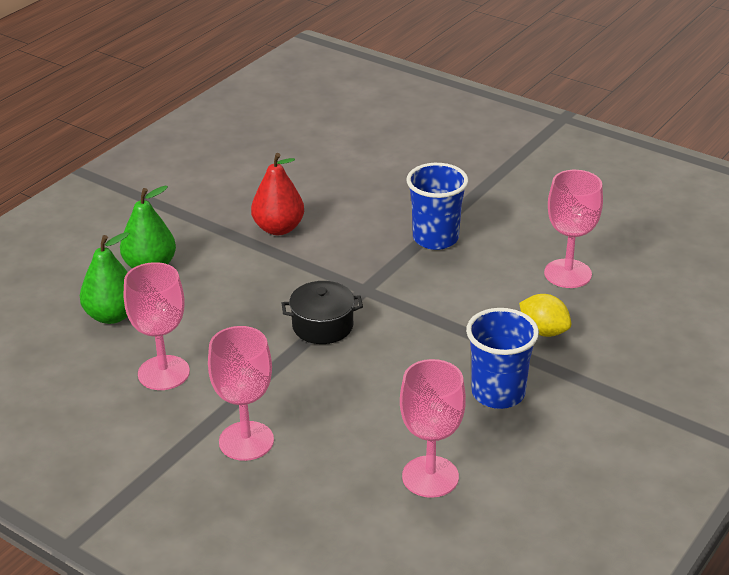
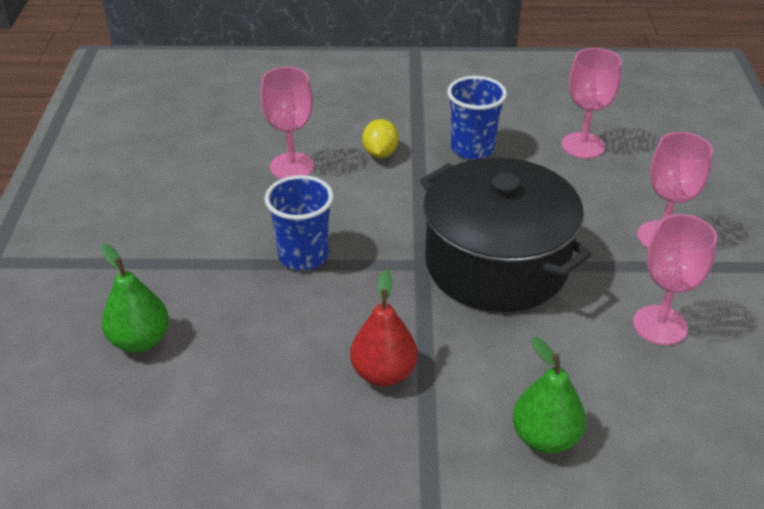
camera: 125 degrees left, 5 degrees up
green pear [80,232,129,324] -> green pear moved to [101,244,169,352]
black pot [282,281,363,344] -> black pot [420,157,592,312], size x2.32

